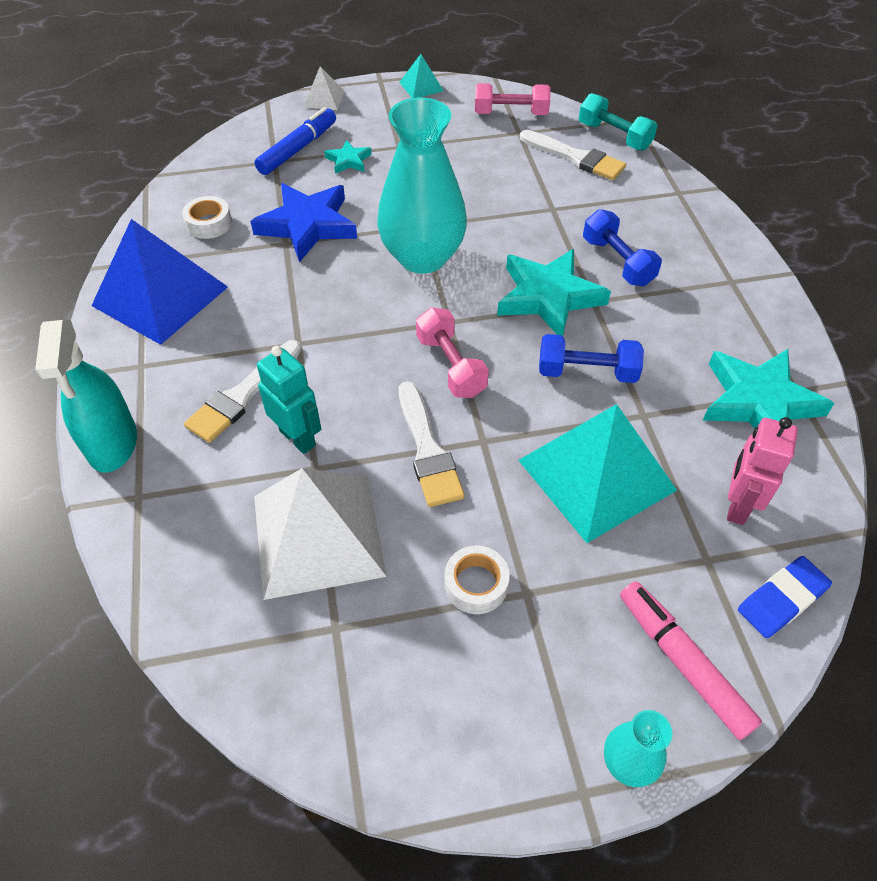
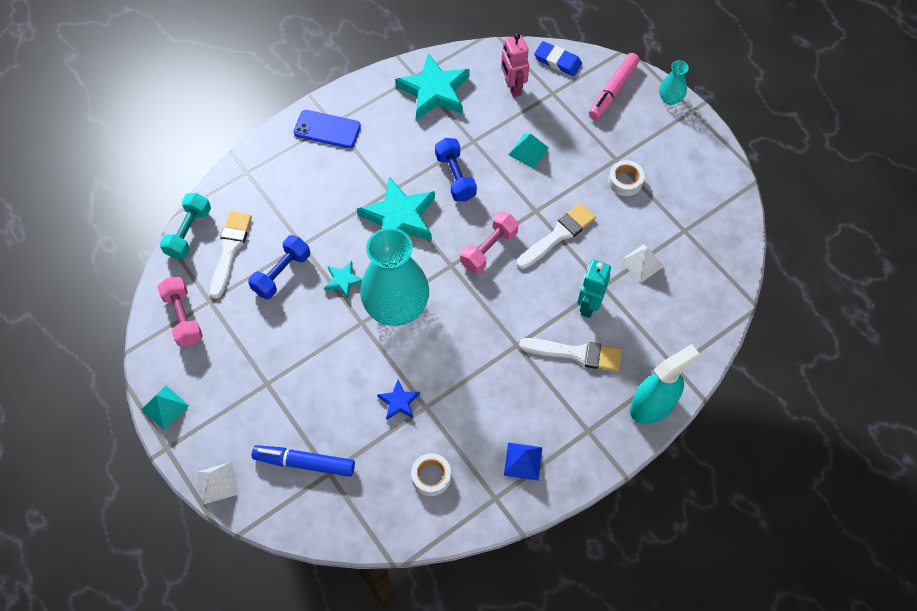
camera: 115 degrees left, 10 degrees up
blue pyramid [91,219,228,345] -> blue pyramid [504,443,542,481], size x0.45
blue star [250,183,357,262] -> blue star [377,380,420,420], size x0.49
white pyramid [254,468,387,600] -> white pyramid [620,244,664,283], size x0.45
turquoise star [324,140,372,174] -> turquoise star moved to [324,261,362,299]
turquoise pyramid [518,404,677,543] -> turquoise pyramid [508,134,549,169], size x0.45
blue dumbbell [583,209,662,286] -> blue dumbbell moved to [248,235,310,299]
pink robot [727,417,798,525] -> pink robot turned 75 degrees clockwise [501,34,529,97]
none -> blue phone [294,110,361,148]

